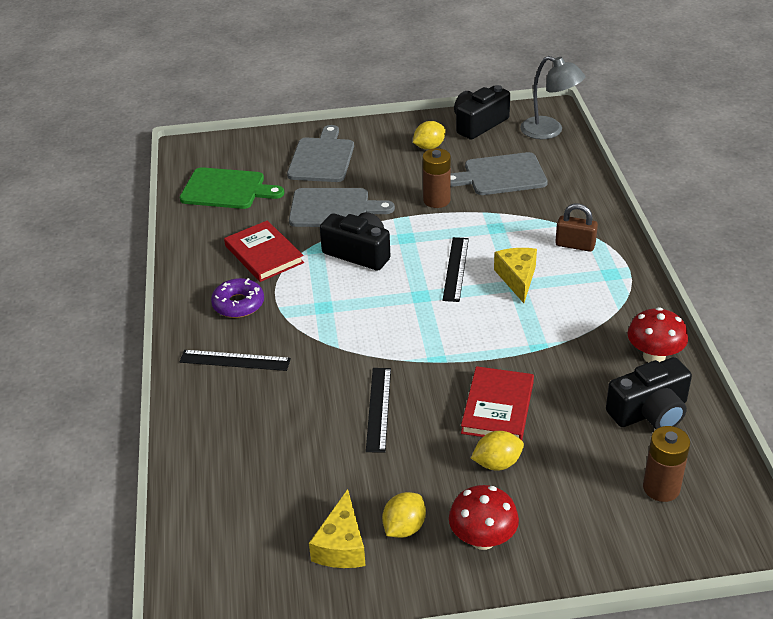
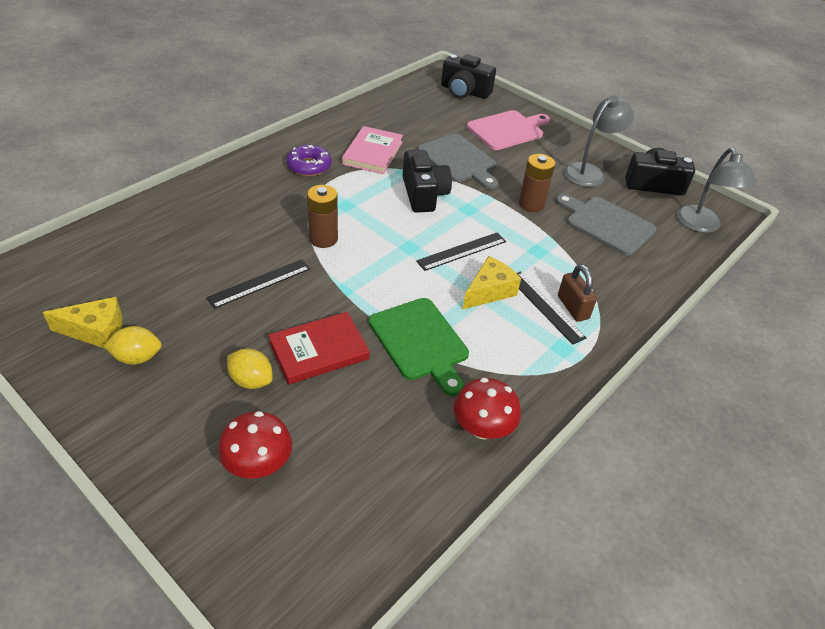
camera: 45 degrees right, 5 degrees up
black ruler [179,350,291,371] -> black ruler moved to [517,272,586,345]
green cutting board [180,167,284,209] -> green cutting board moved to [369,298,469,396]
red book [224,221,304,282] -> pink book [342,126,403,174]
grey cutting board [287,125,354,182] -> pink cutting board [467,110,550,150]
yellow cheese [309,489,366,568] -> yellow cheese turned 150 degrees counterclockwise [43,297,123,349]
yellow lemon [413,121,446,150] -> grey lamp [564,95,634,187]
red mushroom [449,485,519,550] -> red mushroom moved to [218,411,292,479]
black camera [606,357,692,429] -> black camera moved to [441,54,496,99]
brown battery [643,426,690,502] -> brown battery moved to [307,185,338,248]

